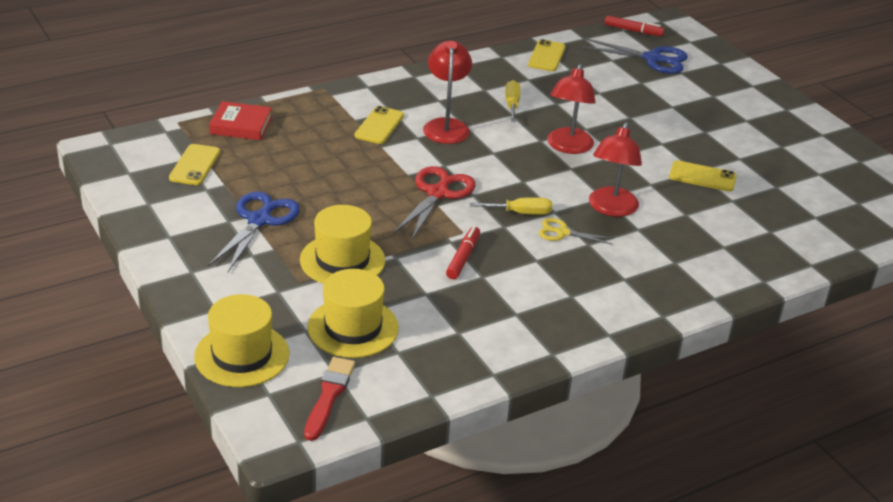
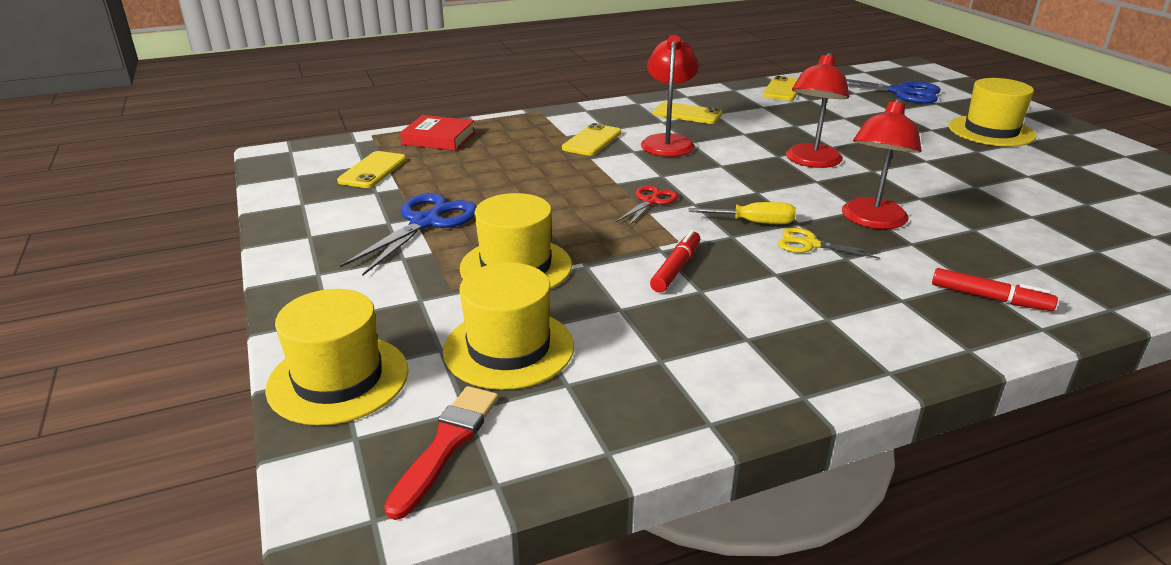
camera: 10 degrees right, 5 degrees down
red scissors [393,166,476,240] -> red scissors [616,186,678,227], size x0.58
yellow screwdriver [505,80,520,122] -> none
red marker [605,16,665,36] -> red marker moved to [932,268,1058,311]
yellow phone [669,160,737,192] -> yellow phone moved to [653,102,722,124]
none -> yellow hat [949,78,1036,147]

